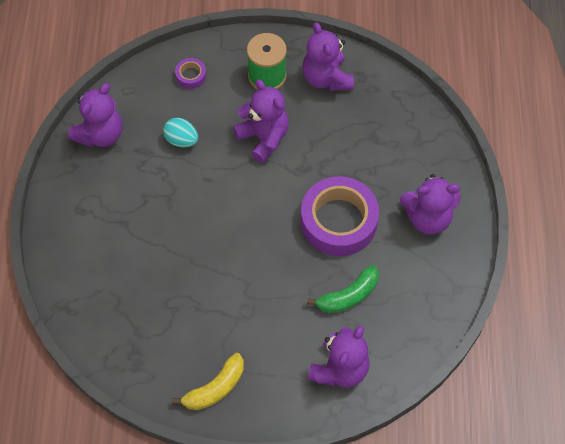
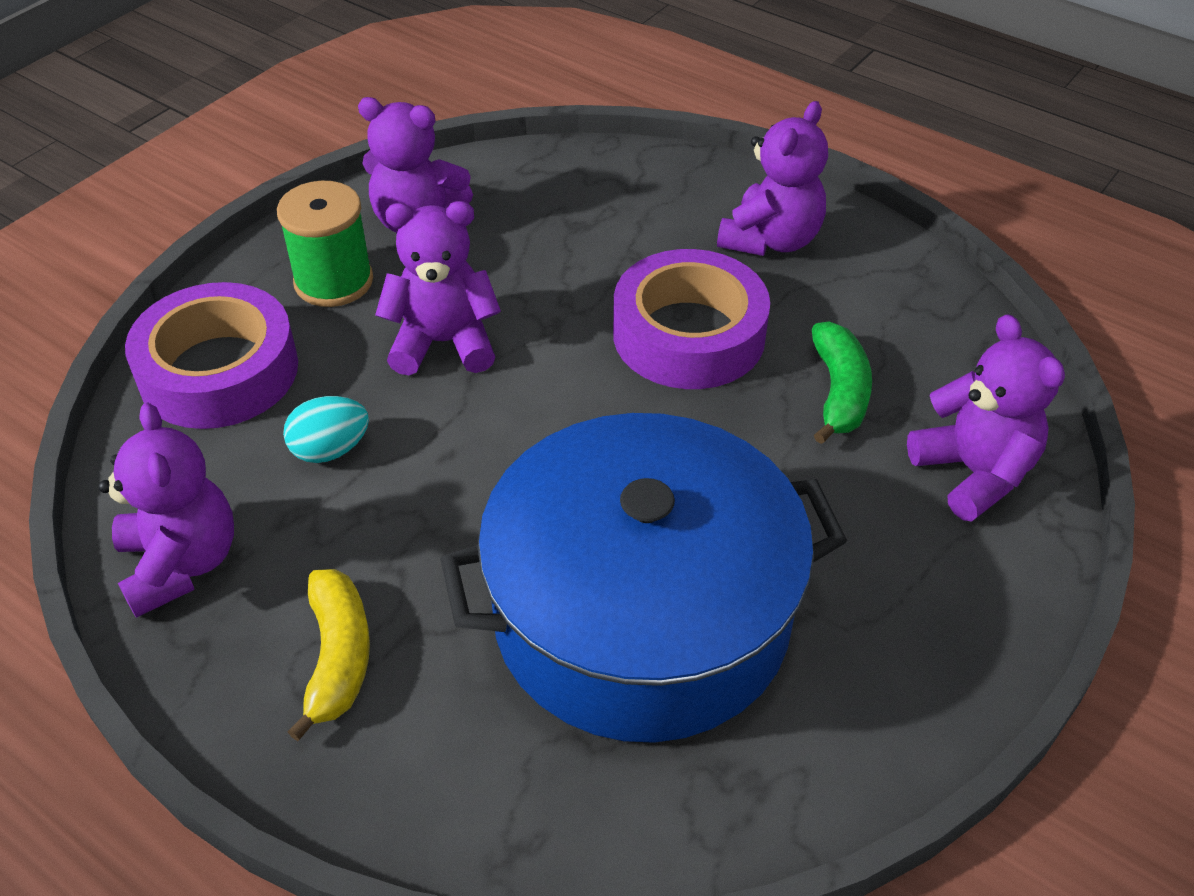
camera: 55 degrees left, 15 degrees down
yellow banana [172,353,244,410] -> yellow banana moved to [287,569,370,741]
purple tape [175,58,206,89] -> purple tape [125,282,298,429], size x2.34
none -> blue pot [440,413,847,743]

